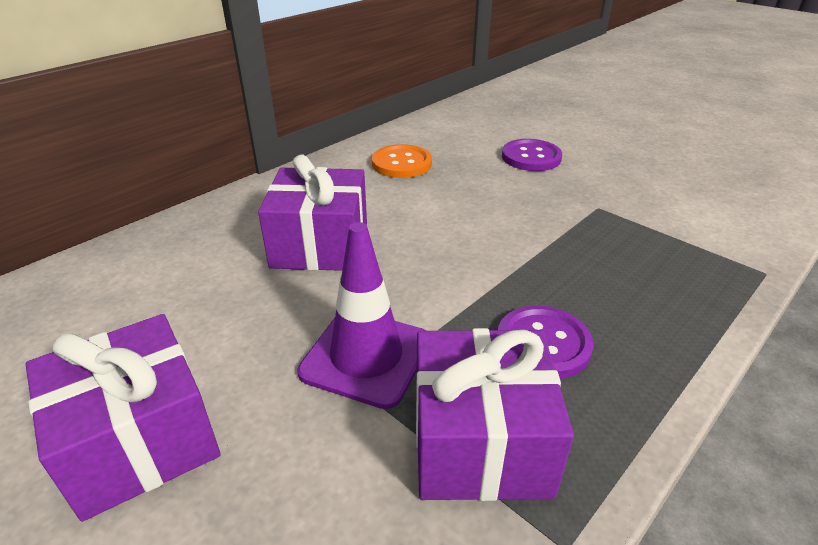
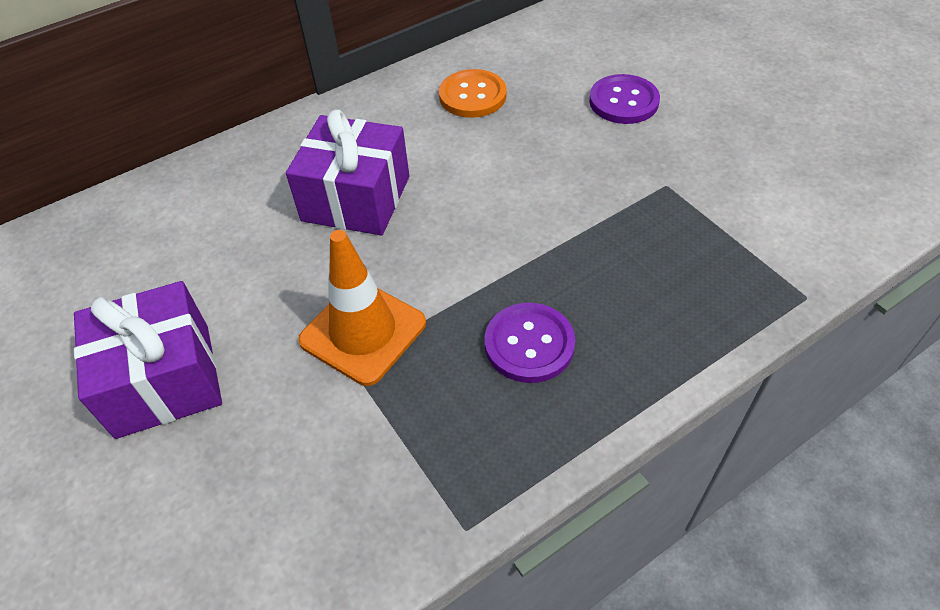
camera: 15 degrees right, 15 degrees up
purple traffic cone [297,222,427,409] -> orange traffic cone [298,230,426,386]
purple gift [416,328,574,501] -> none

